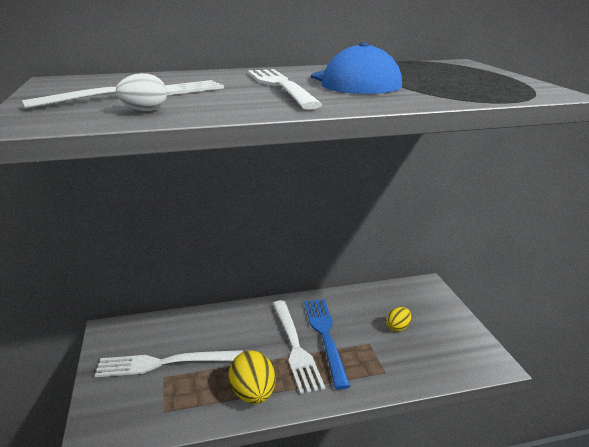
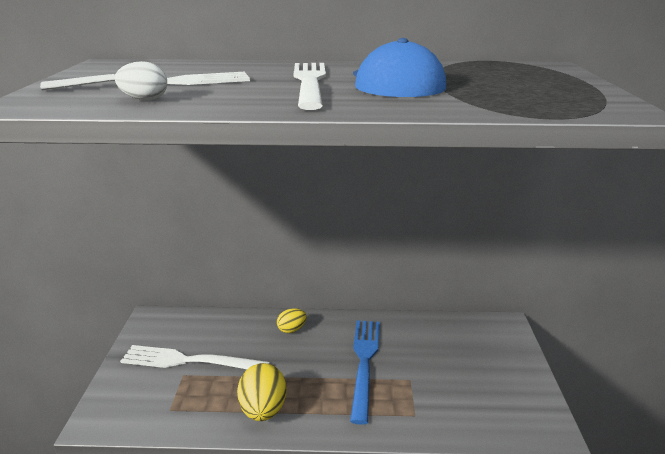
camera: 15 degrees right, 0 degrees up
white fork [273,300,325,394] -> none
yellow egg [386,307,411,332] -> yellow egg moved to [277,308,307,333]

